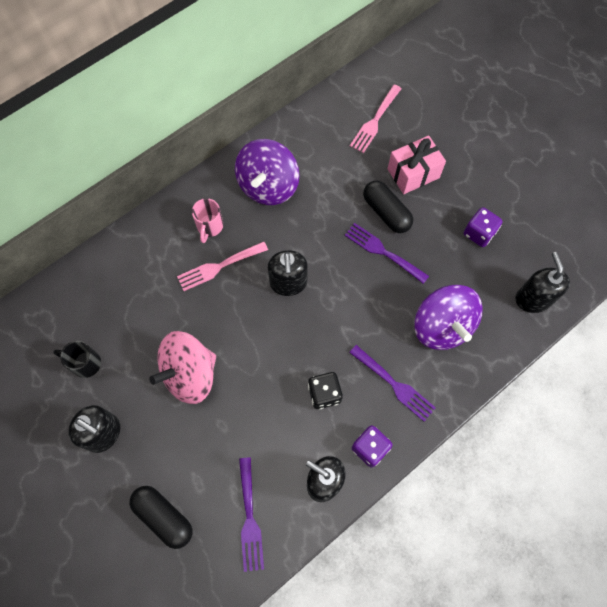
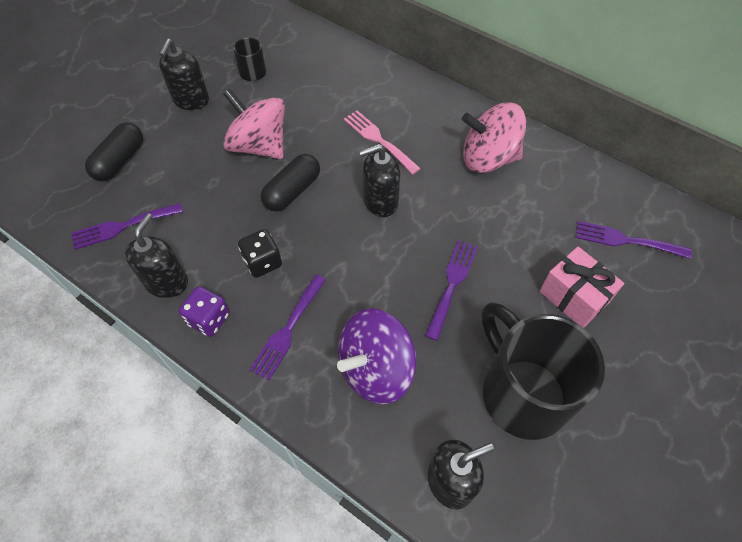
camera: 75 degrees right, 10 degrees down
pink mug [192,198,223,243] -> none
purple spinning top [235,139,300,205] -> pink spinning top [462,102,526,173]
pink fork [350,85,401,153] -> purple fork [576,221,692,259]
black capsule [363,181,413,233] -> black capsule moved to [261,154,320,212]
purple dice [464,207,503,247] -> black mug [481,302,605,440]

